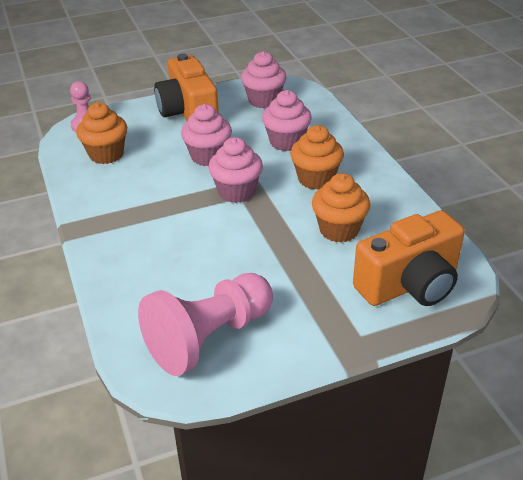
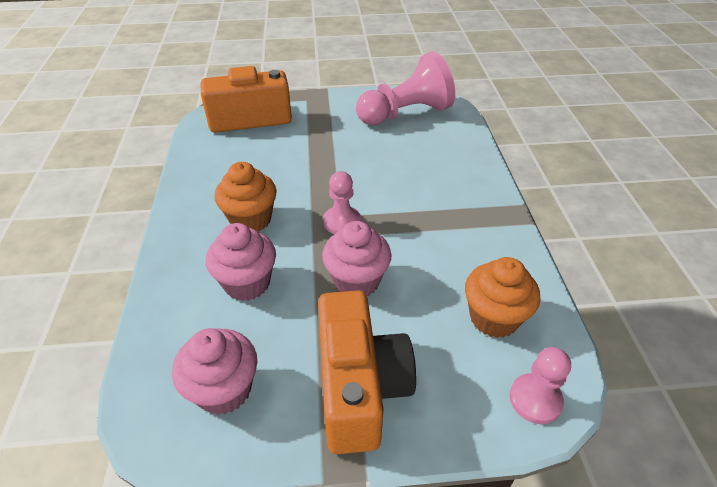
camera: 165 degrees left, 5 degrees up
pink cupcake [208,137,263,203] -> pink pawn [323,171,361,234]
orange cupcake [312,173,371,242] -> none

